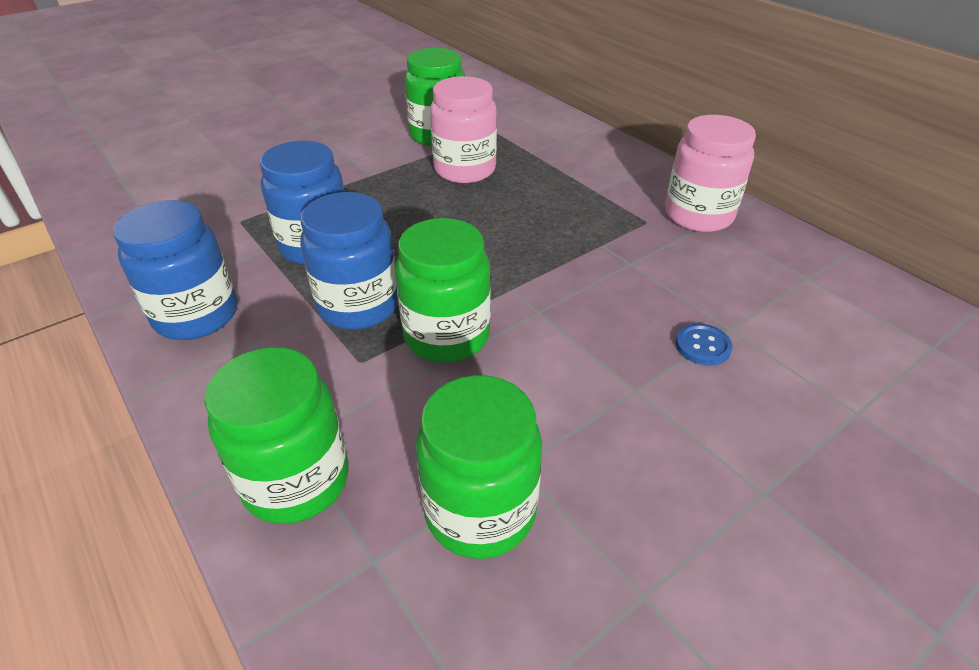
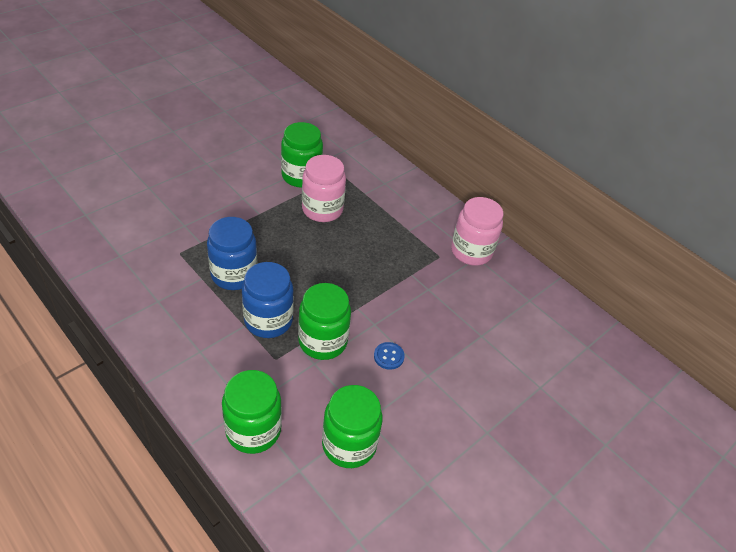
camera: 10 degrees left, 5 degrees up
blue jar [113,200,237,340] -> none
blue button [675,323,732,366] -> blue button moved to [374,342,405,370]

